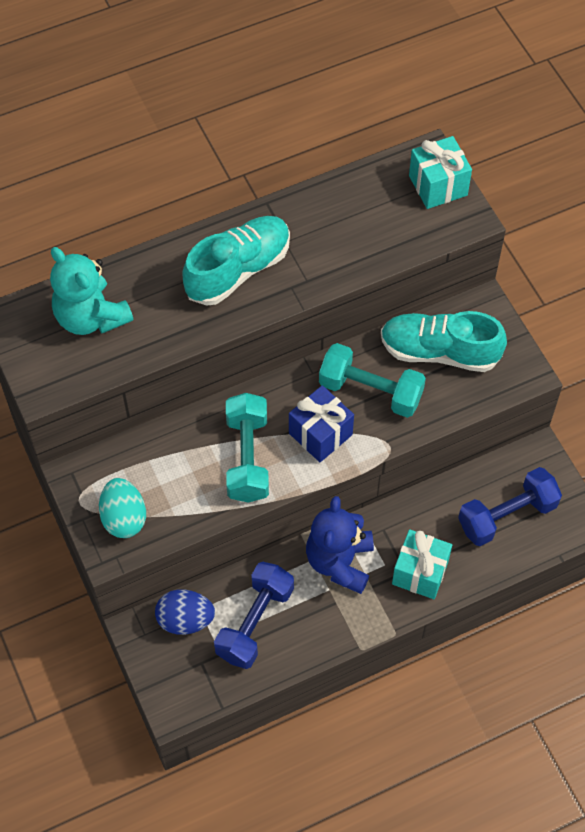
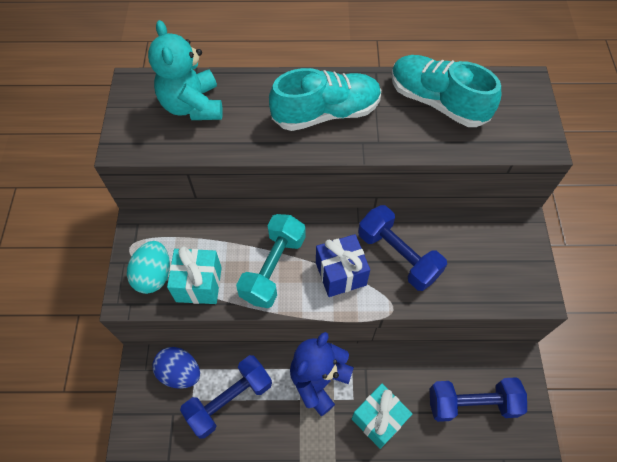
camera: 25 degrees right, 0 degrees up
turquoise dumbbell [319,343,426,418] -> blue dumbbell [358,205,447,291]
turquoise shoe [381,311,507,372] -> turquoise shoe moved to [391,55,501,127]
turquoise gift [409,136,472,209] -> turquoise gift moved to [167,247,222,304]

